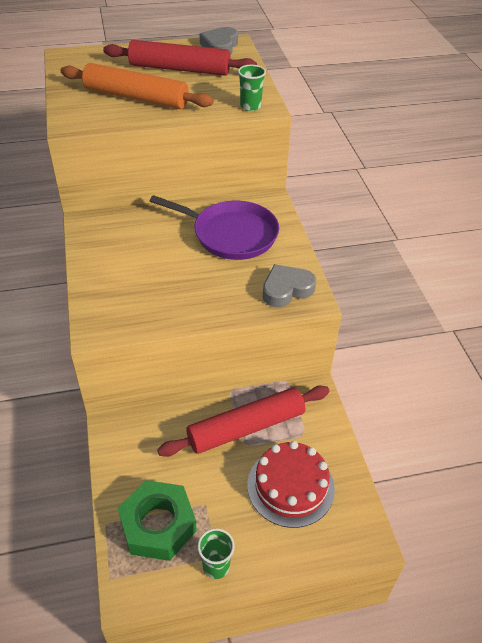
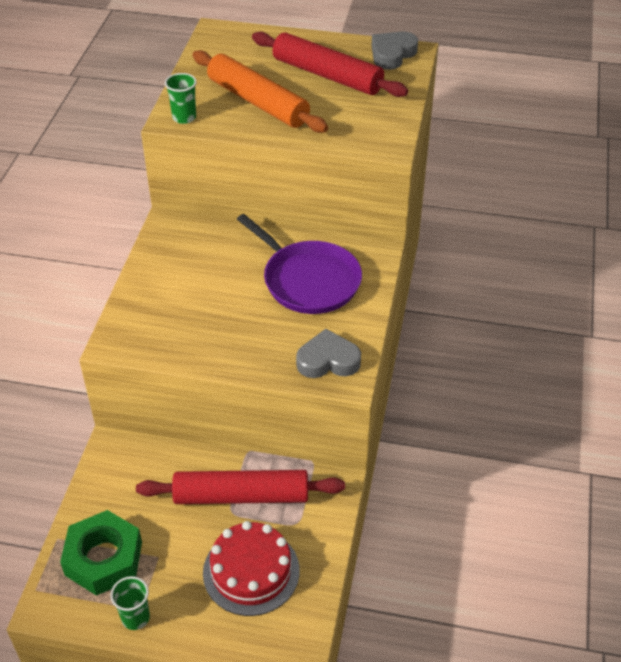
camera: 25 degrees right, 0 degrees up
green cup [238,65,266,111] -> green cup moved to [165,73,197,124]

